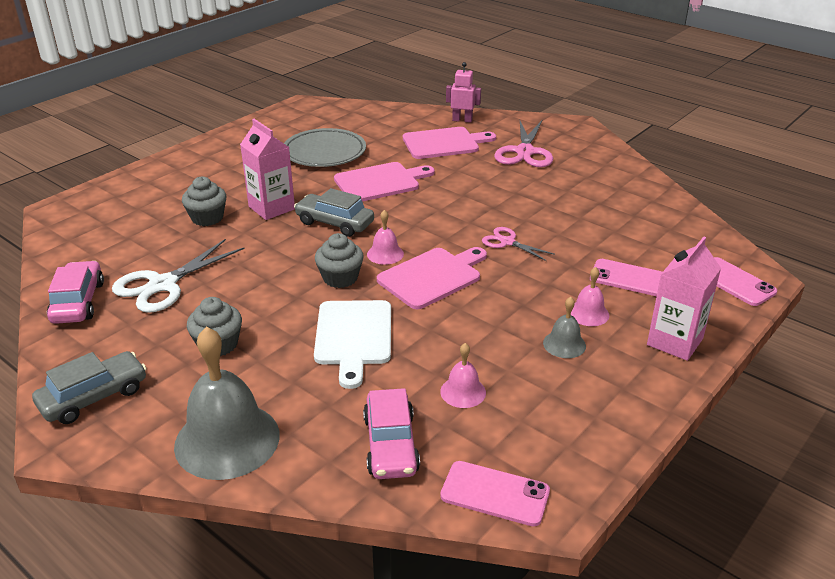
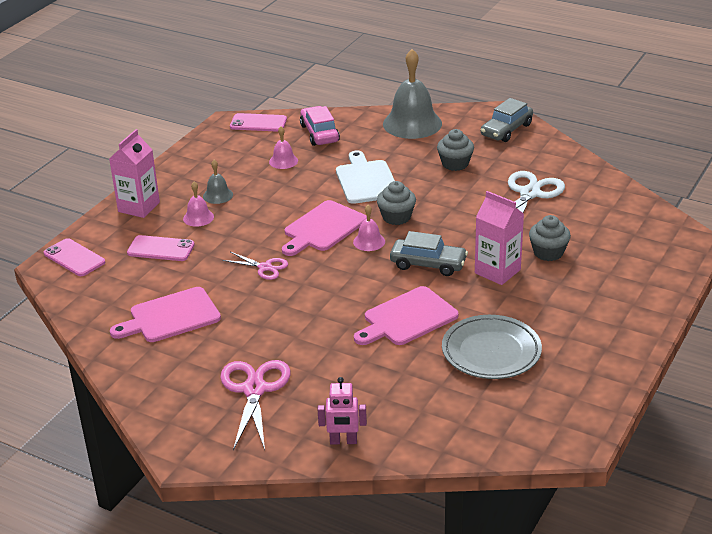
camera: 170 degrees right, 0 degrees up
pink car [47,261,104,324] -> none
pink cutting board [403,127,496,159] -> pink cutting board moved to [110,287,221,342]

